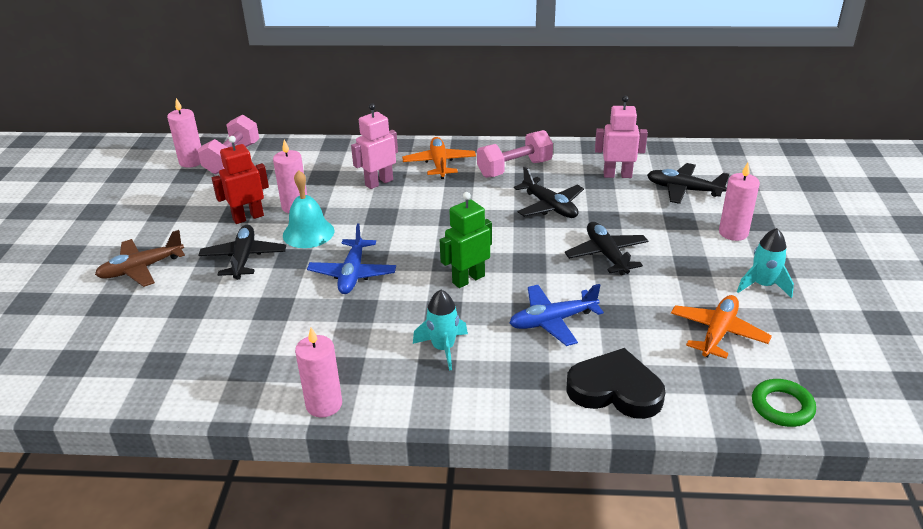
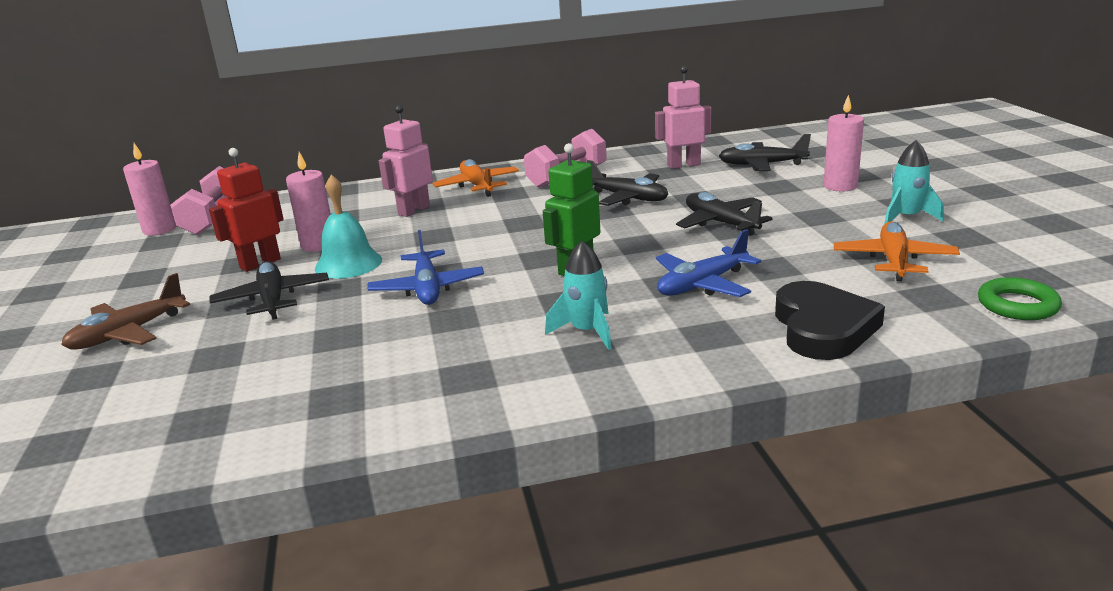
camera: 15 degrees left, 10 degrees down
pink candle [295,327,342,418] -> none
black heart [566,348,665,419] -> black heart turned 90 degrees clockwise [775,281,885,360]

